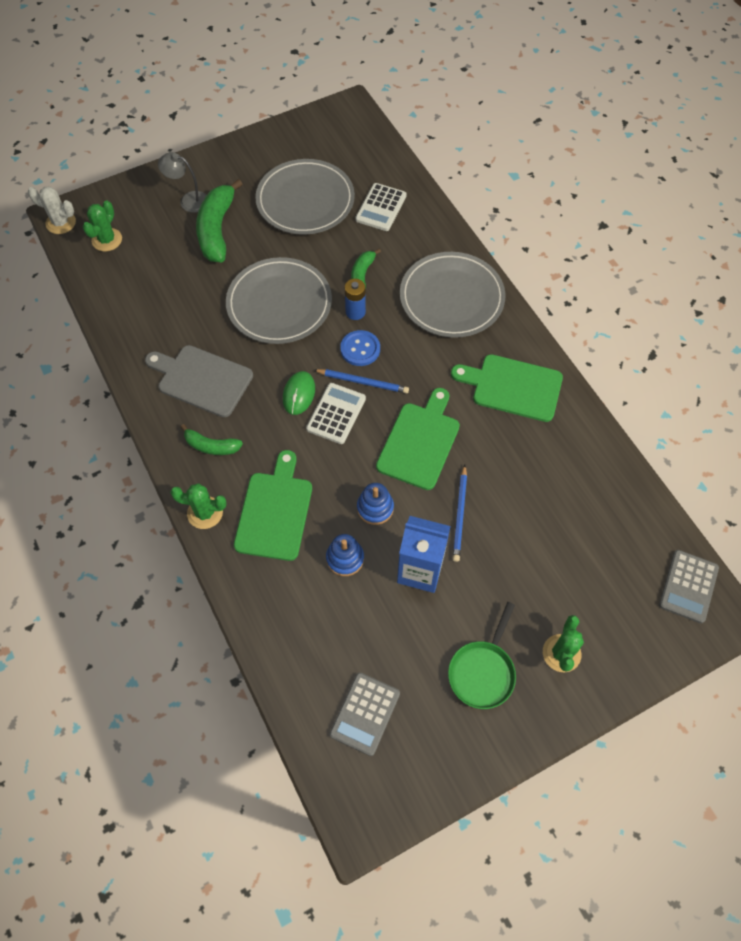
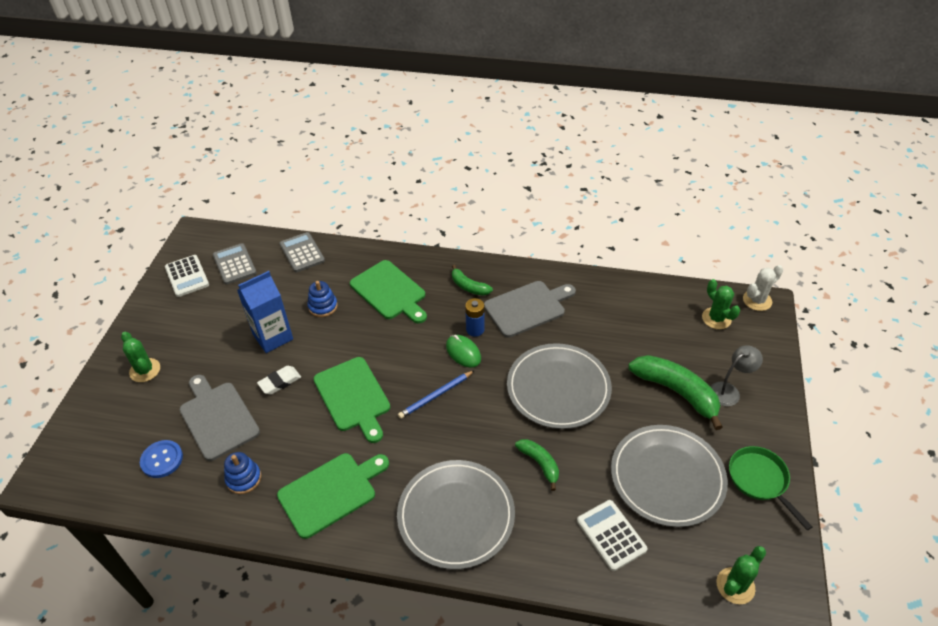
camera: 130 degrees right, 15 degrees down
green cactus [170,483,227,529] -> green cactus moved to [716,546,766,604]
green banana [181,424,243,455] -> green banana turned 105 degrees counterclockwise [452,264,493,296]
white calculator [306,383,366,444] -> white calculator moved to [165,255,209,297]
blue button [340,330,380,366] -> blue button moved to [140,440,183,478]
blue battery [345,279,366,320] -> blue battery moved to [465,298,485,337]
blue stacking toy [357,483,394,525] -> blue stacking toy moved to [224,452,261,494]
green pan [448,602,516,709] -> green pan moved to [729,446,812,530]
blue pencil [453,465,467,562] -> white eraser [257,366,301,395]
grey calculator [659,550,719,623] -> grey calculator moved to [280,232,325,272]
none -> grey cutting board [180,375,260,461]

